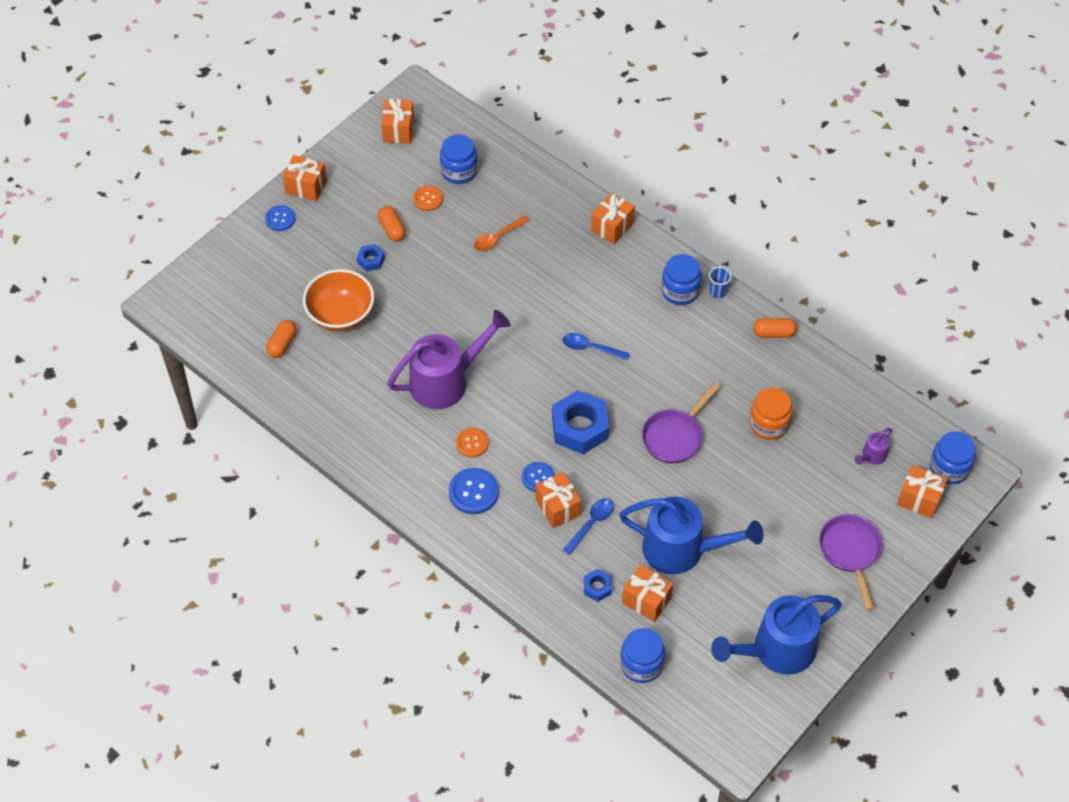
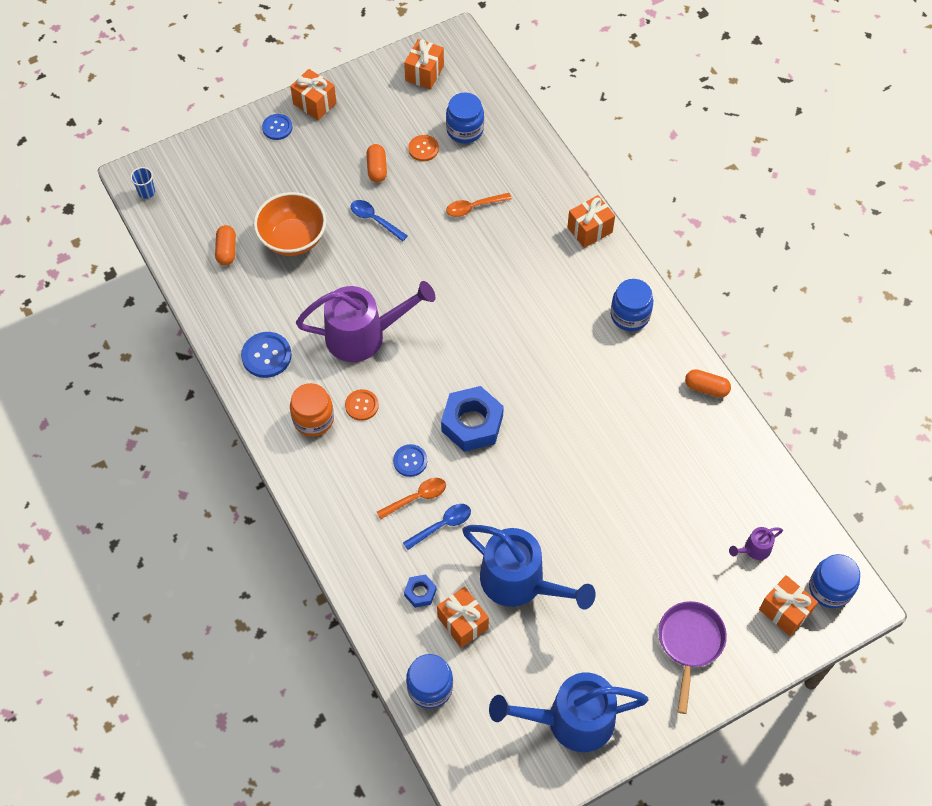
camera: 20 degrees right, 5 degrees up
orange capsule [266,320,297,358] -> orange capsule turned 45 degrees counterclockwise [215,225,236,266]
blue nut [357,244,385,271] -> none
blue button [449,468,499,514] -> blue button moved to [241,332,292,378]
orange gift [536,472,581,528] -> orange spoon [377,478,446,520]
blue spoon [563,333,630,360] -> blue spoon moved to [351,200,408,241]
purple pan [642,382,720,463] -> none
blue cup [709,267,731,298] -> blue cup moved to [130,167,155,199]
orange jar [750,388,792,440] -> orange jar moved to [290,383,334,436]

